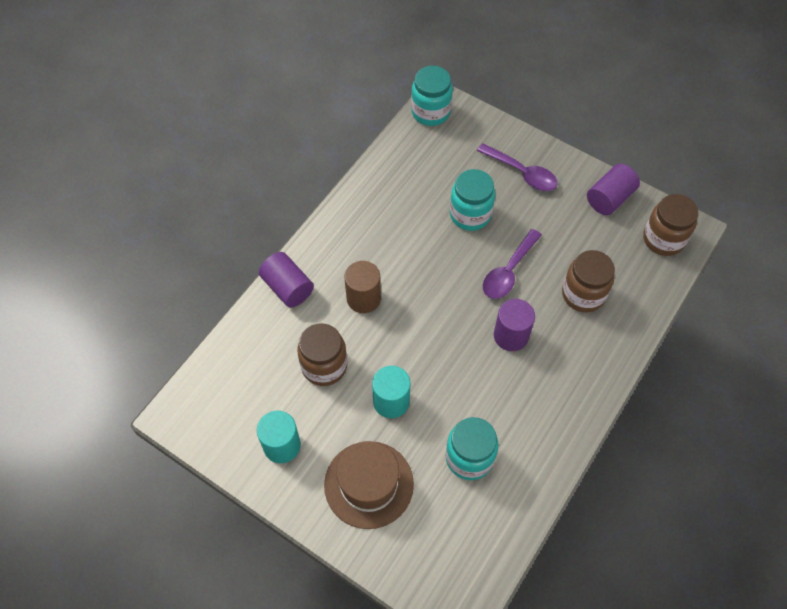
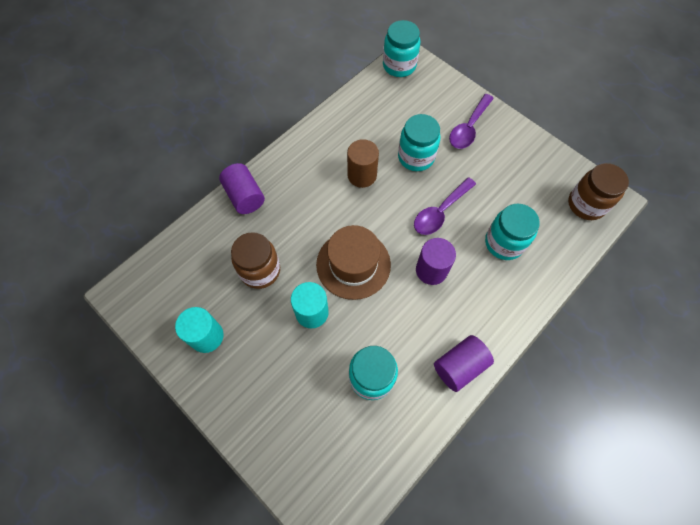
camera: 10 degrees right, 5 degrees up
brown hat [324,441,414,529] -> brown hat moved to [316,225,391,300]
brown cylinder [345,261,381,313] -> brown cylinder moved to [347,139,379,188]
purple spoon [477,143,558,191] -> purple spoon turned 75 degrees clockwise [449,94,494,149]
brown jar [562,250,615,312] -> turquoise jar [485,204,540,260]
purple cylinder [587,164,640,215] -> purple cylinder moved to [434,335,494,392]

